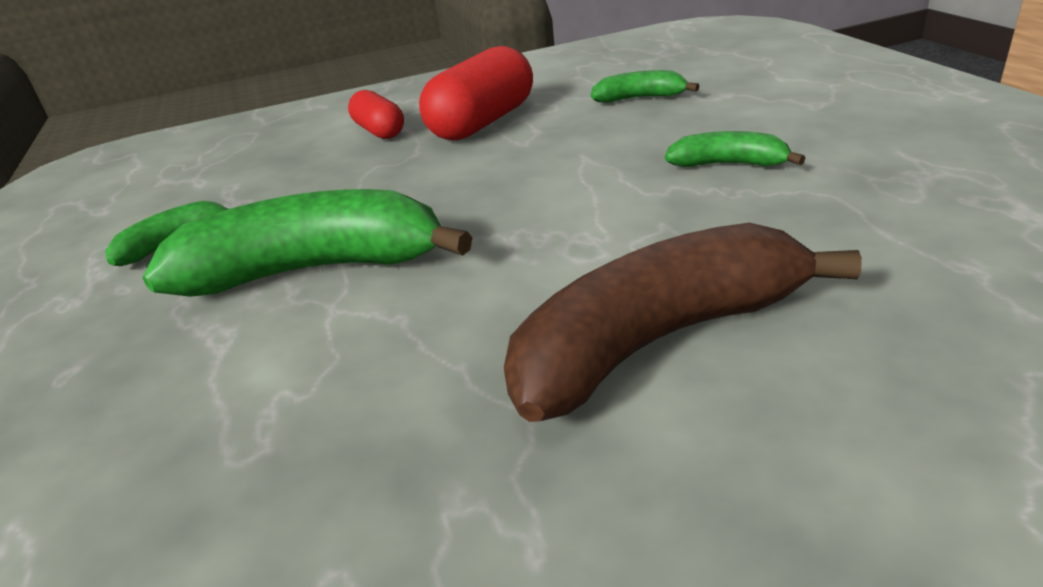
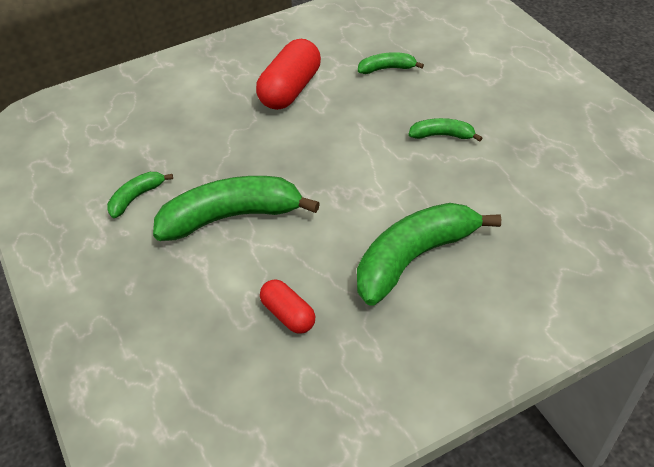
camera: 10 degrees left, 15 degrees up
red capsule [348,90,404,139] -> red capsule moved to [260,279,316,334]
brown banana [504,223,862,422] -> green banana [357,203,501,306]

